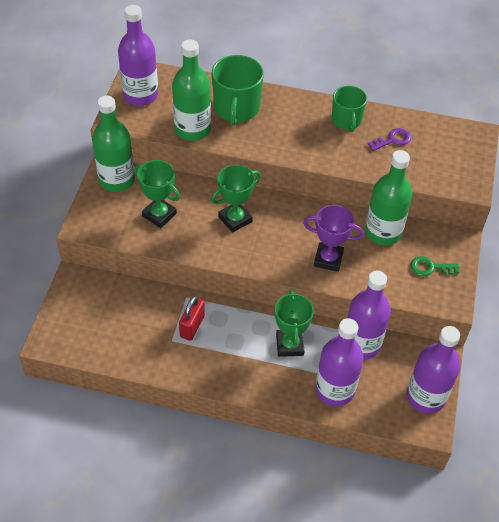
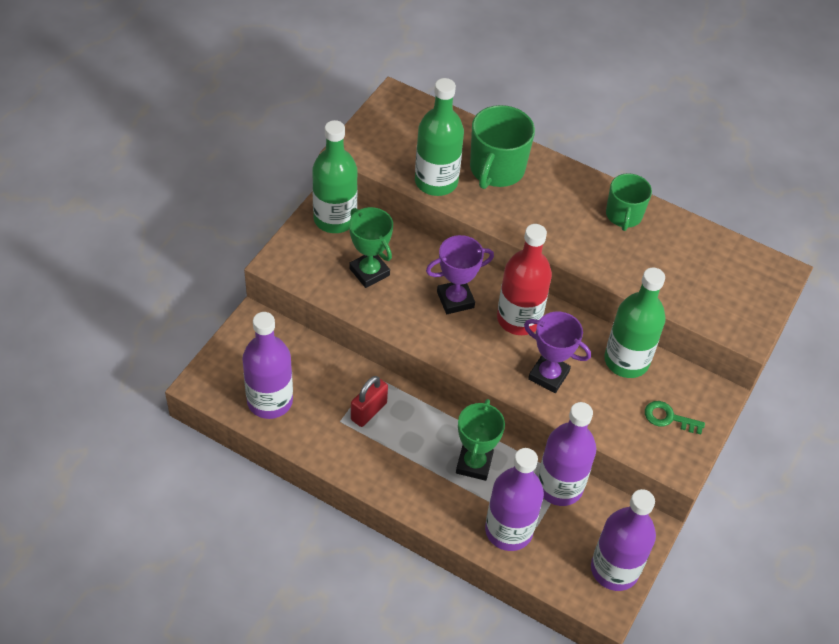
camera: 15 degrees right, 0 degrees up
purple bottle [118,5,158,106] -> purple bottle moved to [242,312,293,419]
green trophy [211,165,261,233] -> purple trophy [426,235,494,314]
purple key [368,128,411,151] -> none
none -> red bottle [497,224,552,335]

